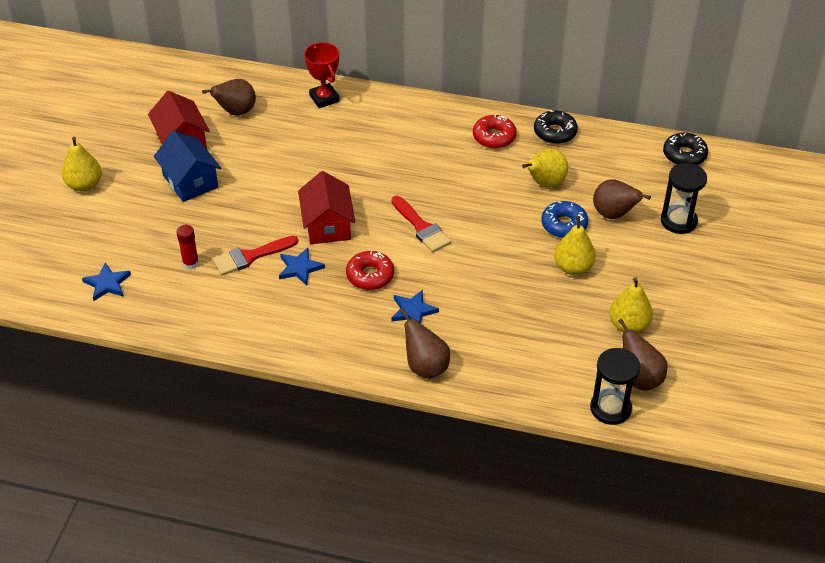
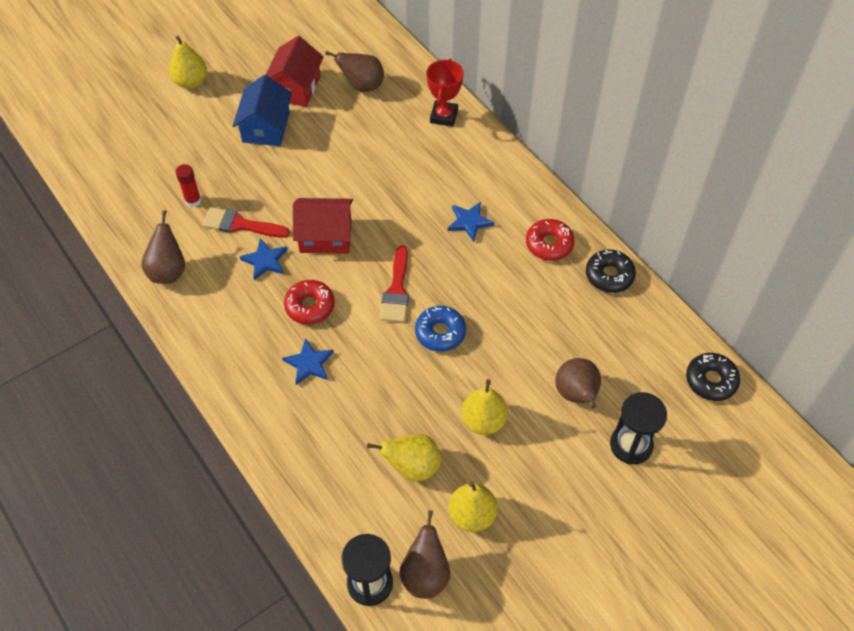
camera: 40 degrees right, 10 degrees up
blue star [82,263,131,301] -> blue star moved to [448,202,494,242]
red house [298,171,355,244] -> red house turned 60 degrees clockwise [293,198,353,254]
brown pear [400,308,450,379] -> brown pear moved to [141,210,185,284]
yellow pear [522,149,568,188] -> yellow pear moved to [367,434,441,482]
blue donut [541,201,588,238] -> blue donut moved to [415,306,466,352]

